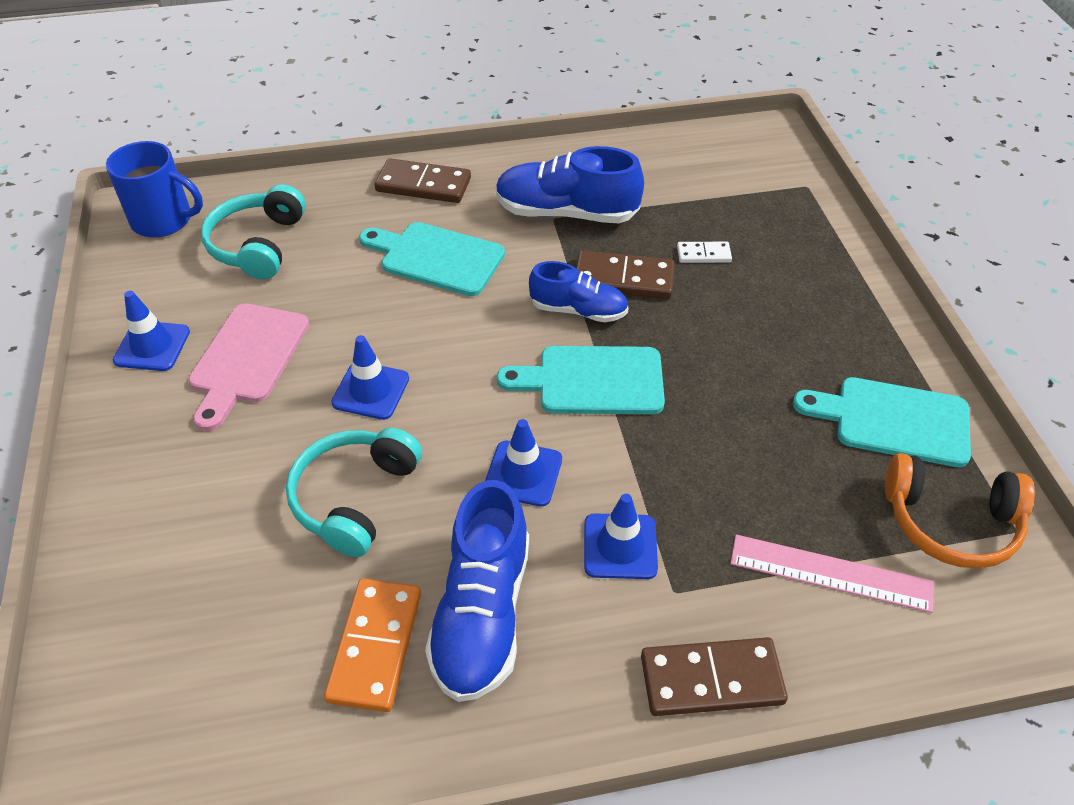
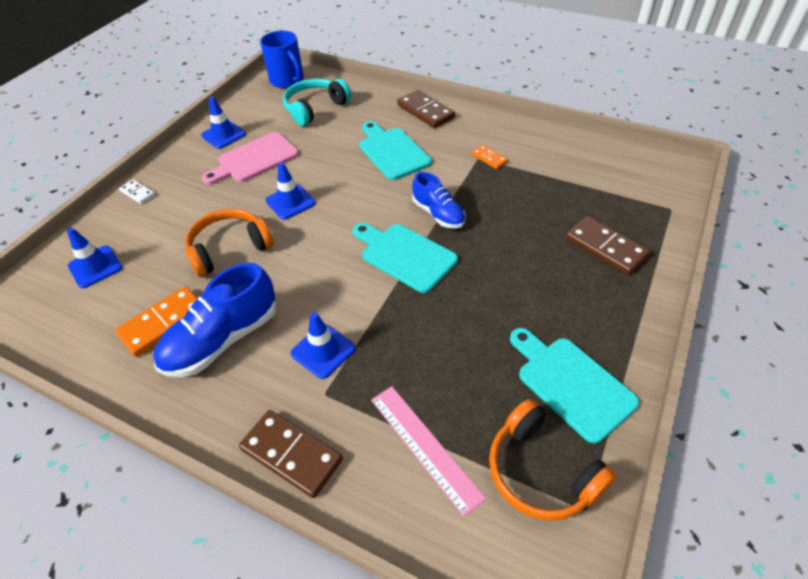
camera: 40 degrees right, 0 degrees up
turquoise headphones [286,428,422,557] -> orange headphones [185,209,274,277]
blue traffic cone [485,419,562,507] -> blue traffic cone moved to [67,228,122,288]
blue shoe [496,146,644,223] -> orange domino [471,145,508,169]
brown domino [576,250,675,299] -> brown domino moved to [566,216,650,275]
white domino [677,242,732,263] -> white domino moved to [119,180,155,204]

